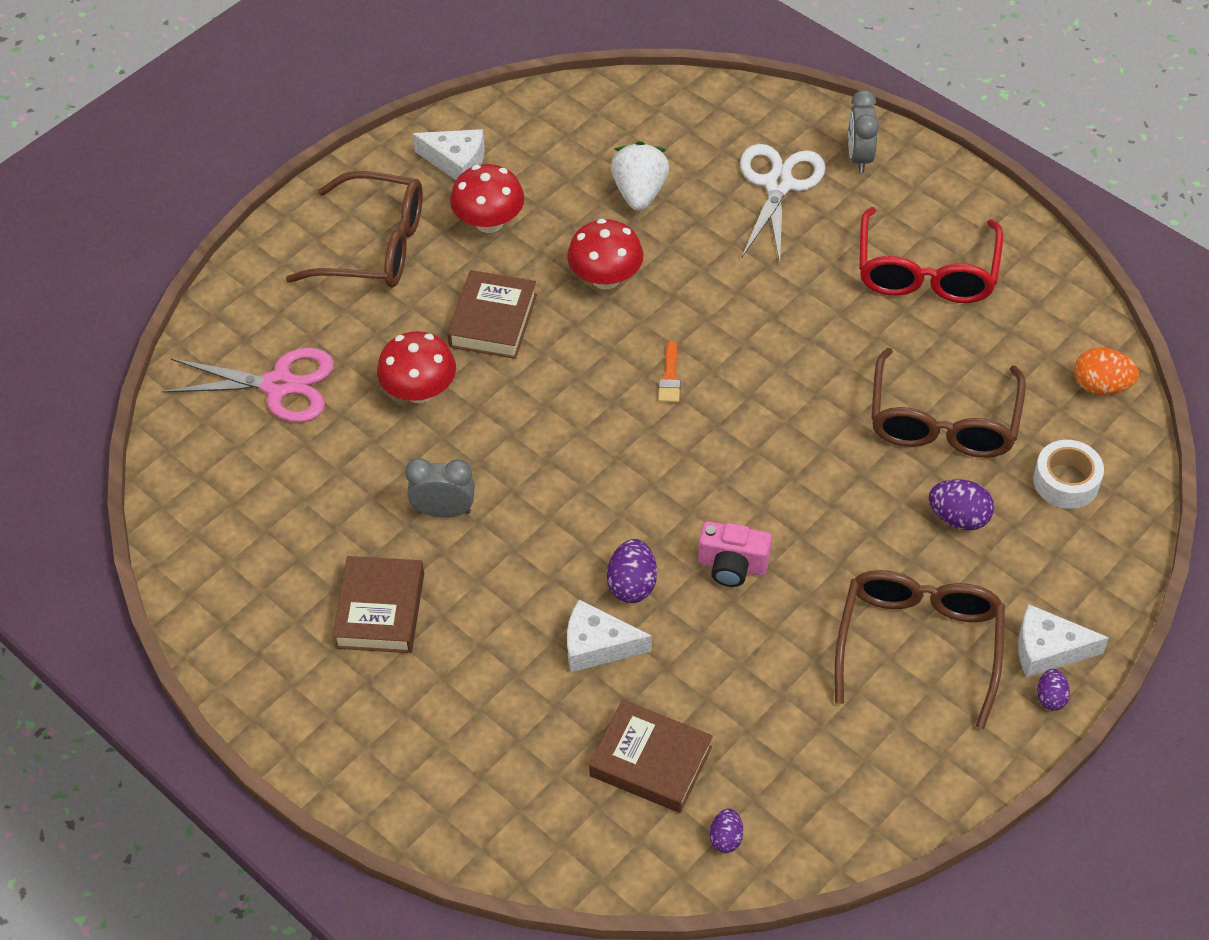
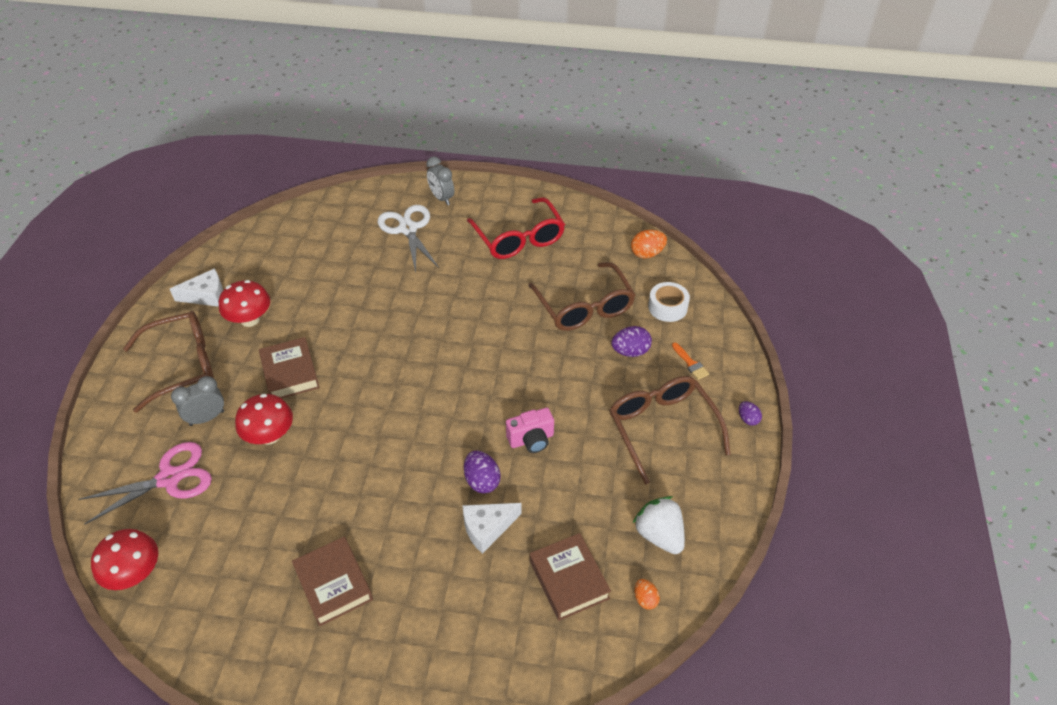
camera: 35 degrees left, 5 degrees down
grey clock [405,458,475,518] -> grey clock moved to [171,376,224,426]
red mushroom [567,219,643,289] -> red mushroom moved to [91,529,158,590]
brown book [589,700,713,813] -> brown book turned 75 degrees clockwise [530,533,611,621]
white strawberry [611,141,669,211] -> white strawberry moved to [633,496,685,554]
orange brush [658,341,681,402] -> orange brush moved to [672,343,709,380]
purple egg [710,808,743,853] -> orange egg [634,579,660,610]
white cheese [1018,604,1109,678] -> none

